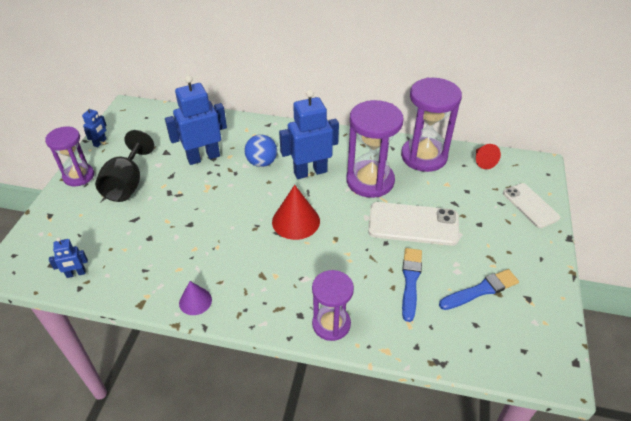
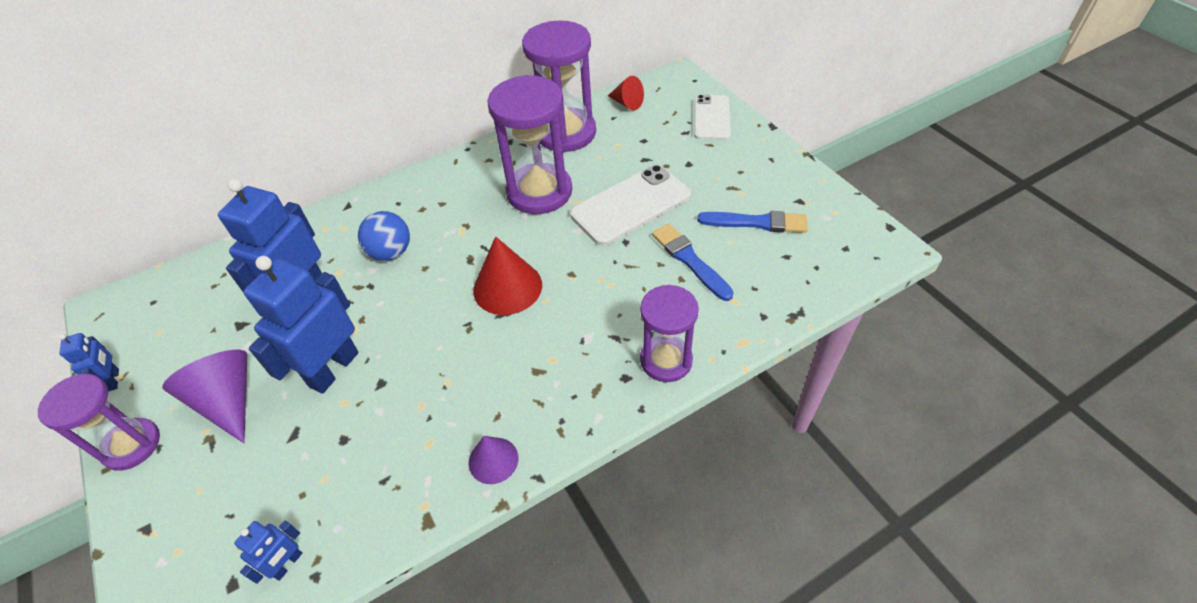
camera: 40 degrees left, 5 degrees up
black goblet [95,130,154,202] -> purple cone [162,350,247,443]
blue robot [279,89,339,179] -> blue robot moved to [244,256,359,394]
blue brush [439,269,519,310] -> blue brush turned 75 degrees clockwise [698,211,808,233]
white phone [503,183,560,228] -> white phone turned 75 degrees clockwise [694,95,731,140]

